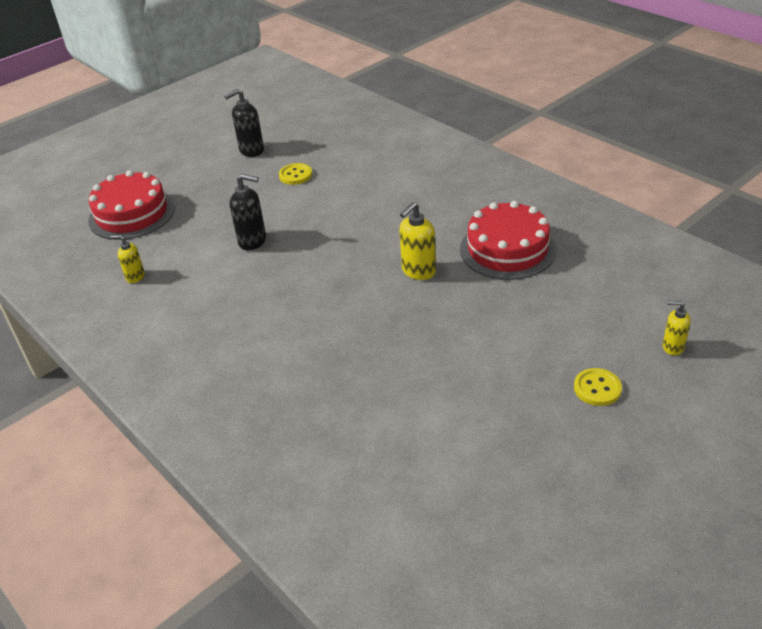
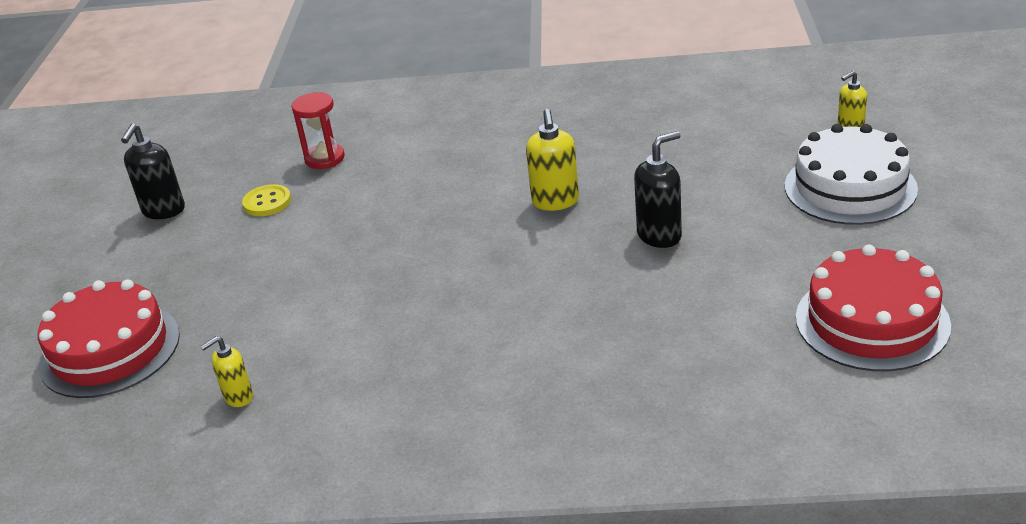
camera: 45 degrees left, 5 degrees down
black soap dispenser [230,174,266,250] -> black soap dispenser moved to [634,131,682,248]
red cake [460,201,556,280] -> red cake moved to [796,245,951,371]
yellow button [574,368,622,406] -> white cake [785,124,918,225]
none -> red hourglass [291,92,345,169]

